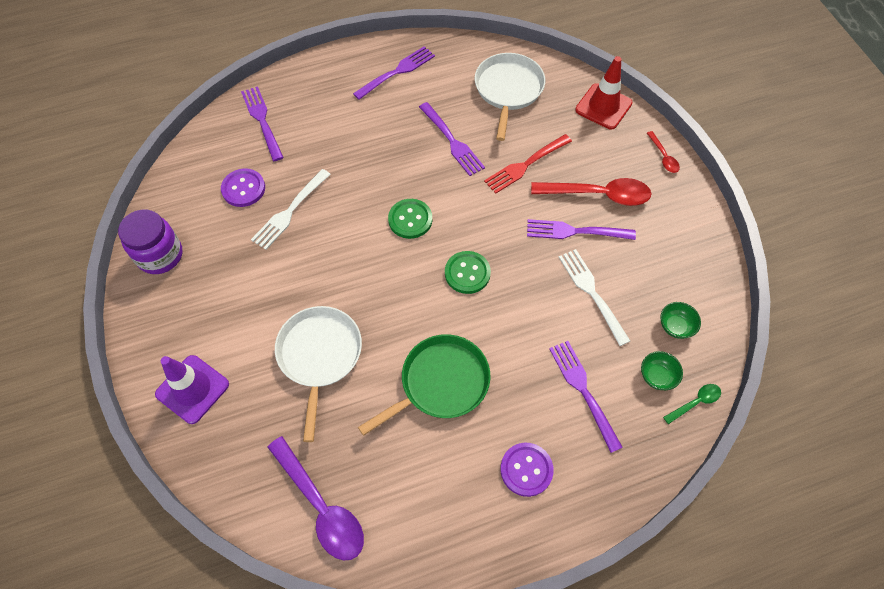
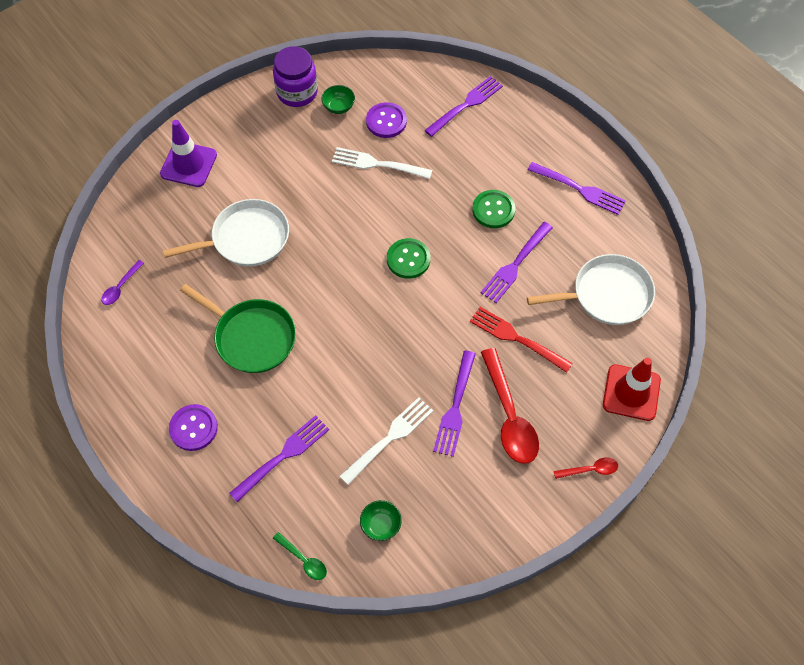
camera: 70 degrees right, 0 degrees up
purple spoon [267,436,364,560] -> purple spoon [101,260,144,305], size x0.49
green button [445,251,491,294] -> green button moved to [472,190,515,228]
purple fork [527,219,636,240] -> purple fork turned 150 degrees counterclockwise [433,350,476,457]
green bowl [641,351,683,390] -> green bowl moved to [321,85,355,114]
red spoon [647,131,680,173] -> red spoon turned 150 degrees counterclockwise [554,457,618,479]

